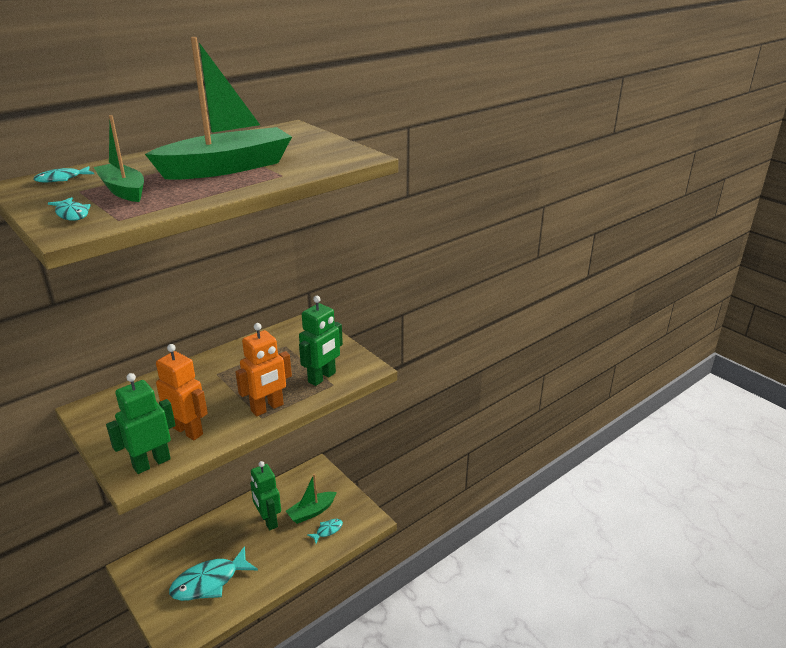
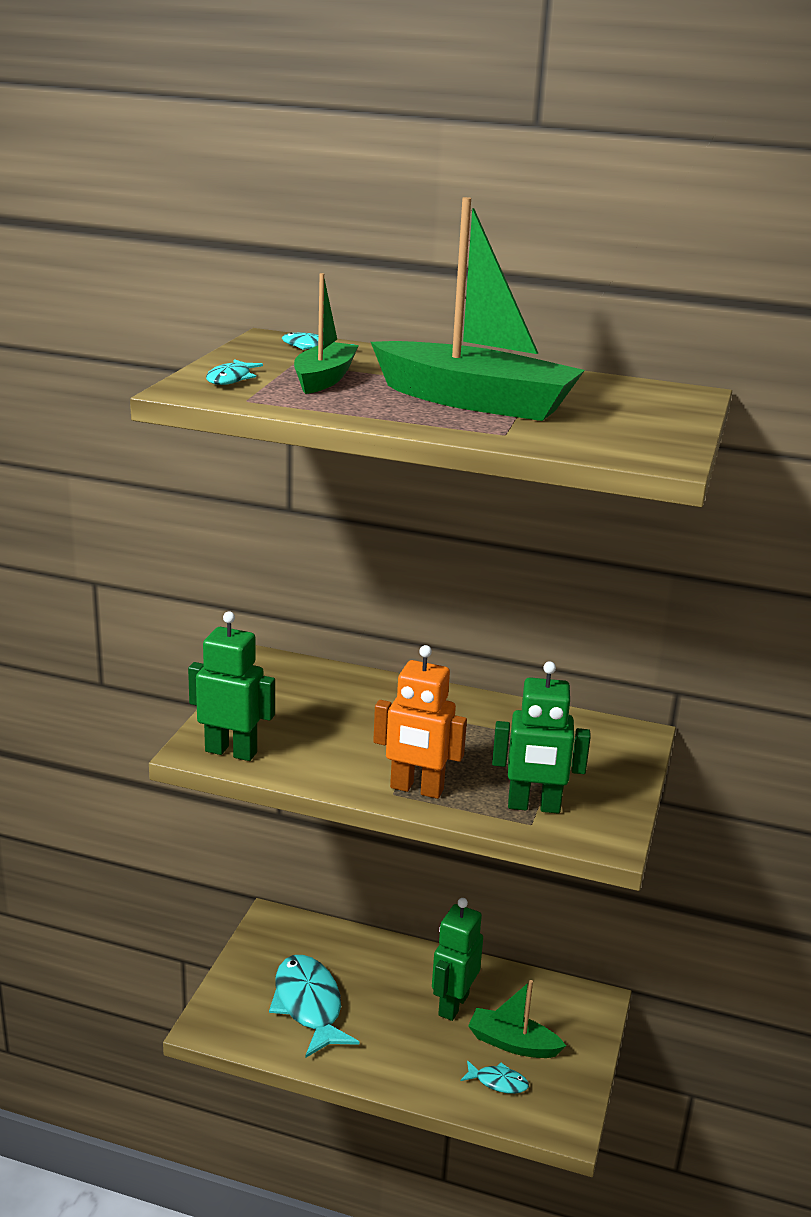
camera: 55 degrees right, 5 degrees down
orange robot [156,344,208,440] -> none
turquoise fish [169,546,258,601] -> turquoise fish turned 45 degrees clockwise [269,955,359,1058]

